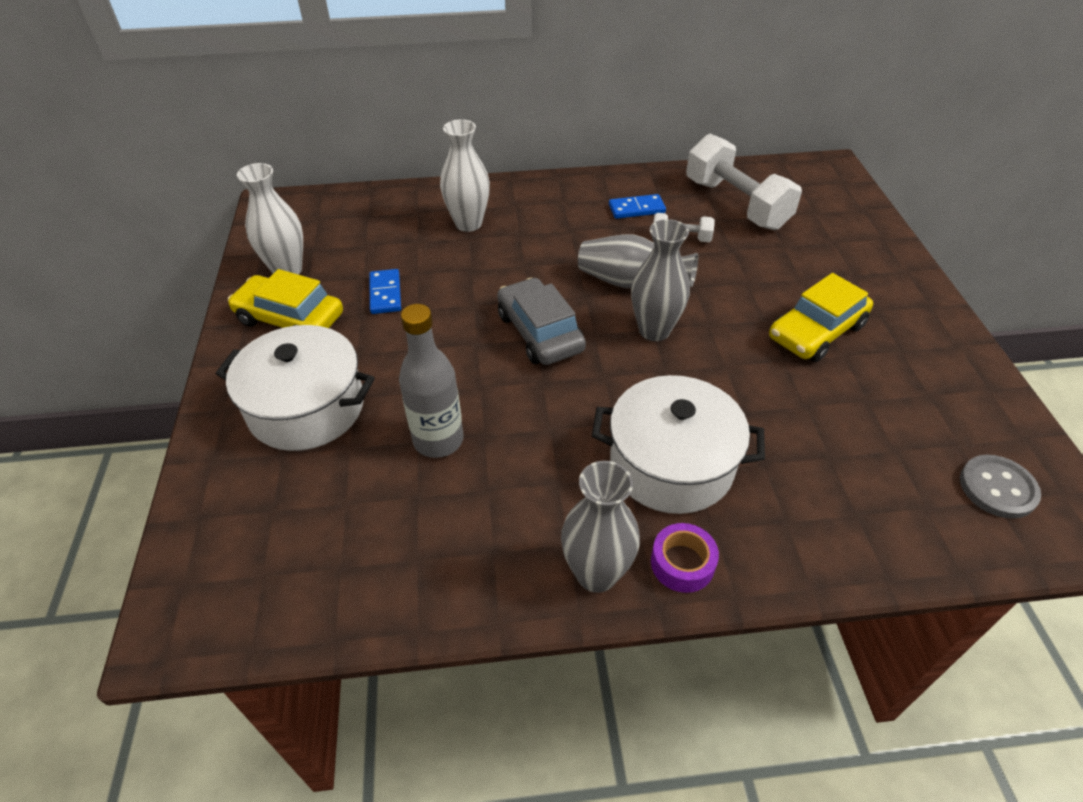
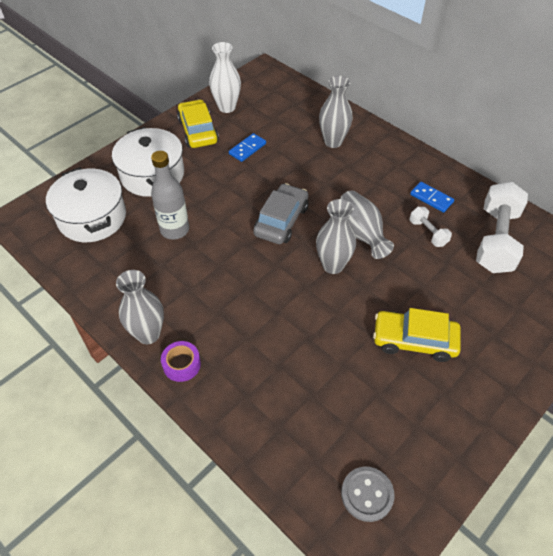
camera: 50 degrees right, 5 degrees up
white vase [440,119,490,232] -> grey vase [319,76,353,148]
white pot [592,375,765,514] -> white pot moved to [46,167,126,242]

